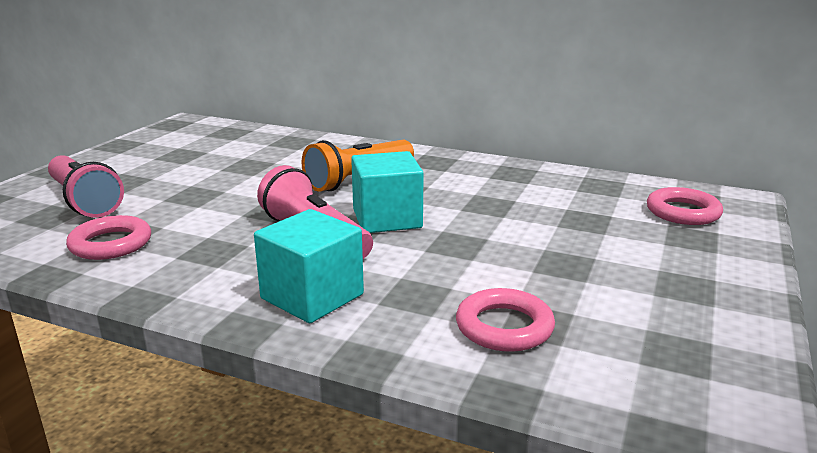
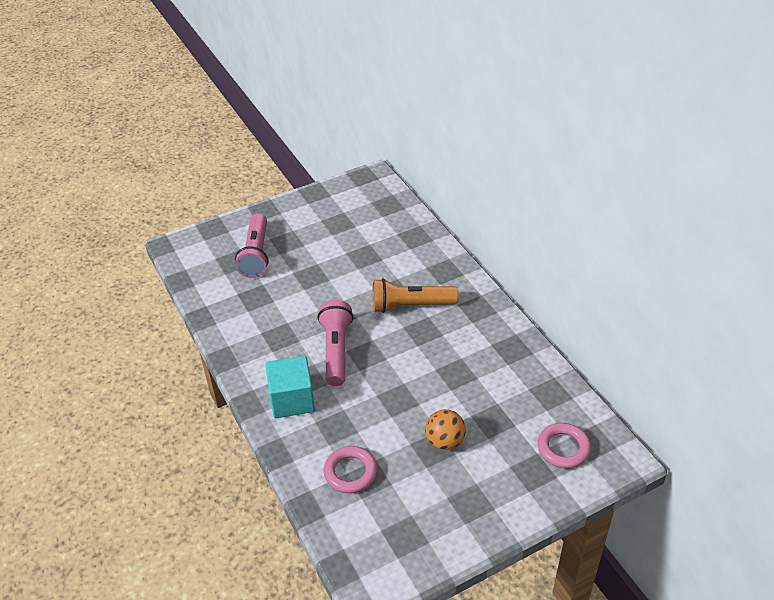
camera: 40 degrees right, 20 degrees up
pink ring [66,215,151,260] -> none
turquoise cube [351,151,424,233] -> none
none -> orange ball [425,409,466,450]

